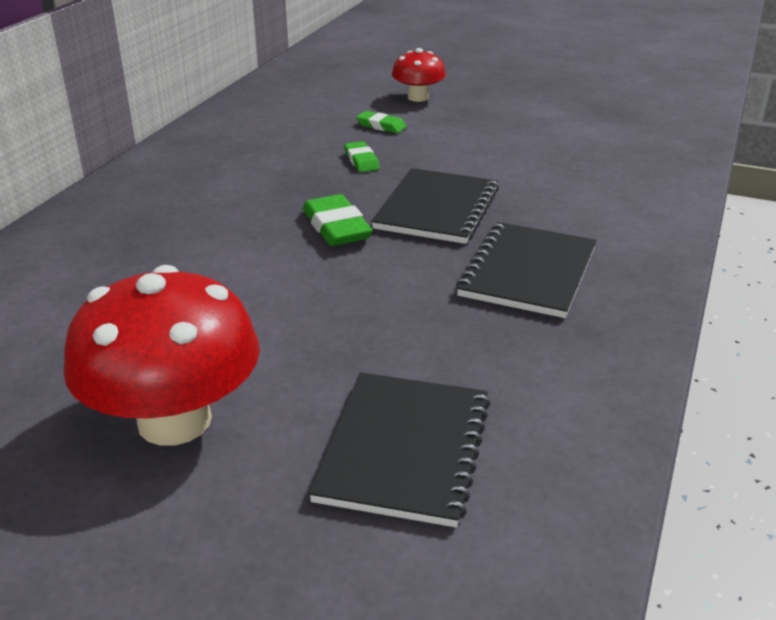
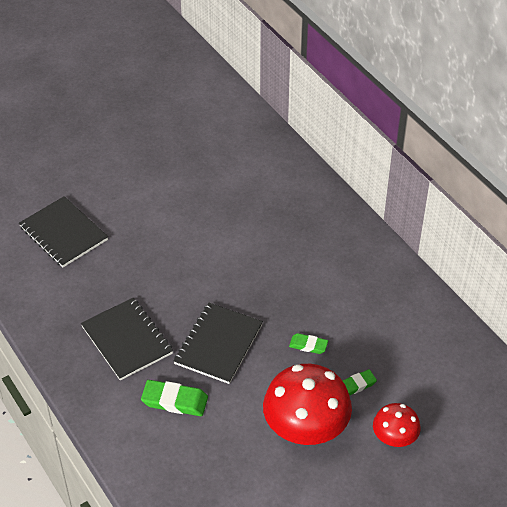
camera: 125 degrees right, 15 degrees up
red mushroom [64,265,260,446] -> red mushroom moved to [263,364,352,445]
green eraser [303,194,373,246] -> green eraser moved to [141,380,208,416]
black notebook [371,168,499,244] -> black notebook turned 60 degrees clockwise [174,303,263,384]

